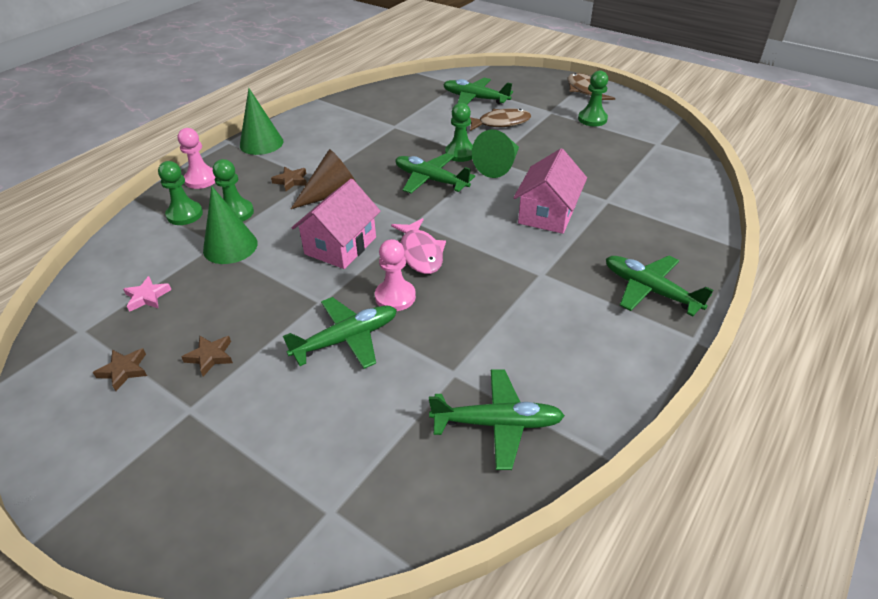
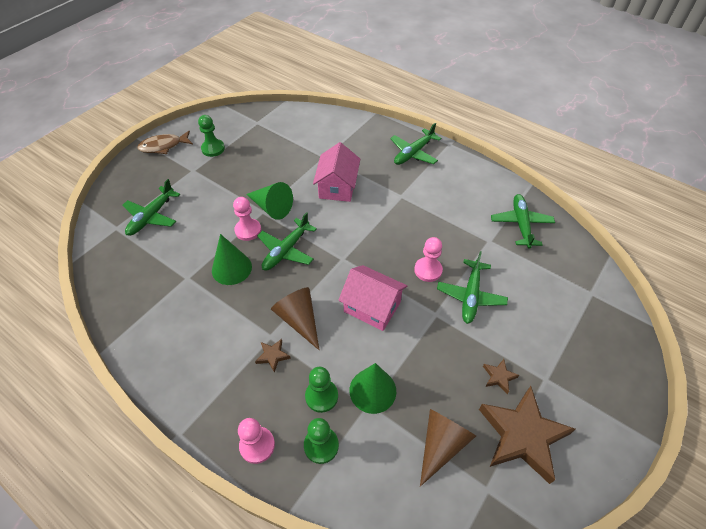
camera: 90 degrees left, 10 degrees up
brown star [93,348,147,391] -> brown star [479,386,576,484], size x2.41
pink star [123,276,172,312] -> brown cone [420,409,476,487]
green cone [240,88,284,155] -> green cone moved to [212,234,252,285]
green plane [283,297,397,369] -> green plane turned 135 degrees counterclockwise [437,251,508,324]
pink fish [391,218,446,274] -> none
green pawn [445,103,473,162] -> pink pawn [233,197,261,241]
brown fish [469,108,531,131] -> none
pink house [513,149,587,234] -> pink house turned 75 degrees clockwise [313,142,360,202]

